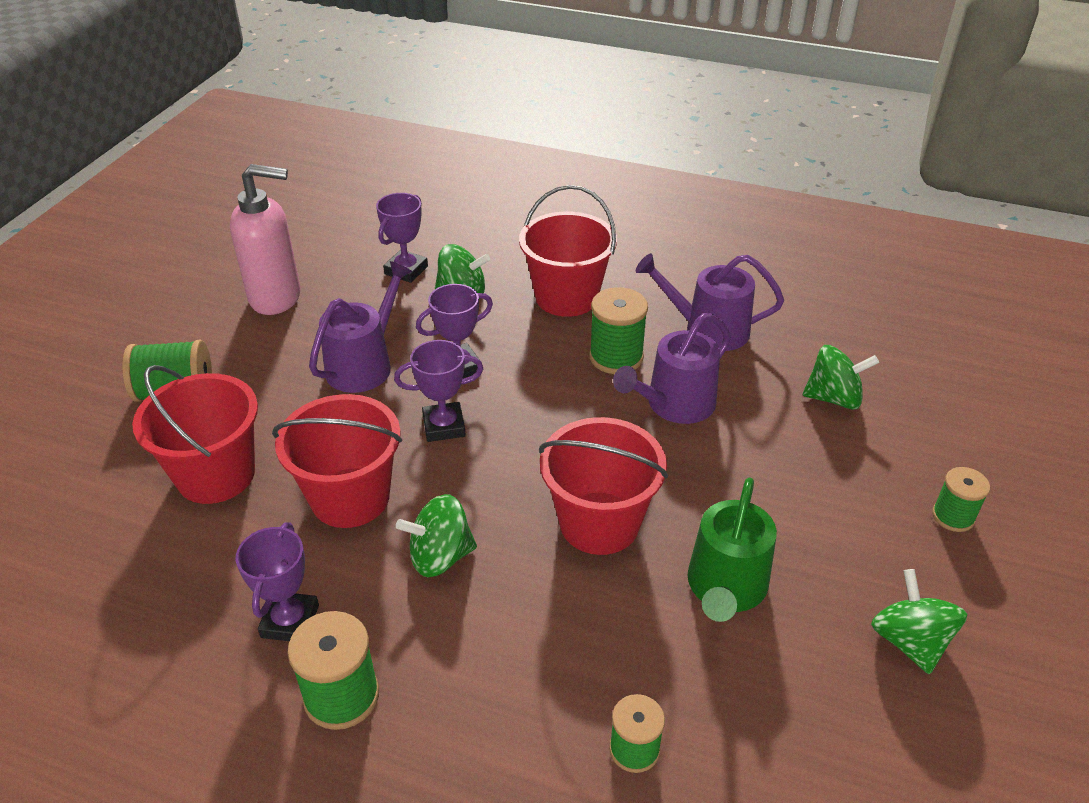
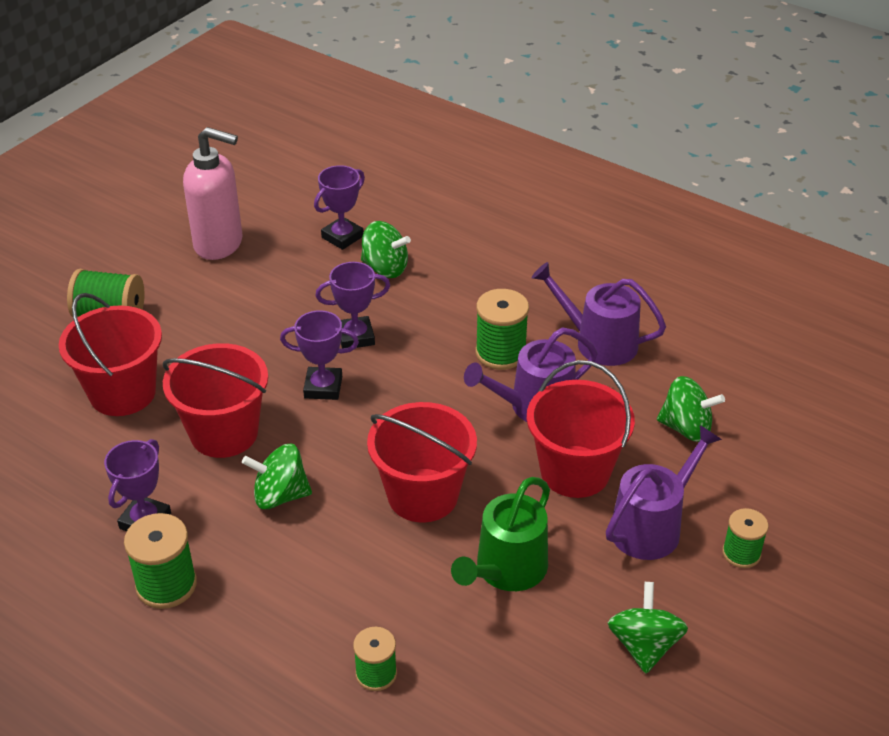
camera: 15 degrees right, 0 degrees up
purple watering can [309,261,412,393] -> purple watering can moved to [606,425,722,560]
red bucket [519,185,617,317] -> red bucket moved to [526,360,635,498]

